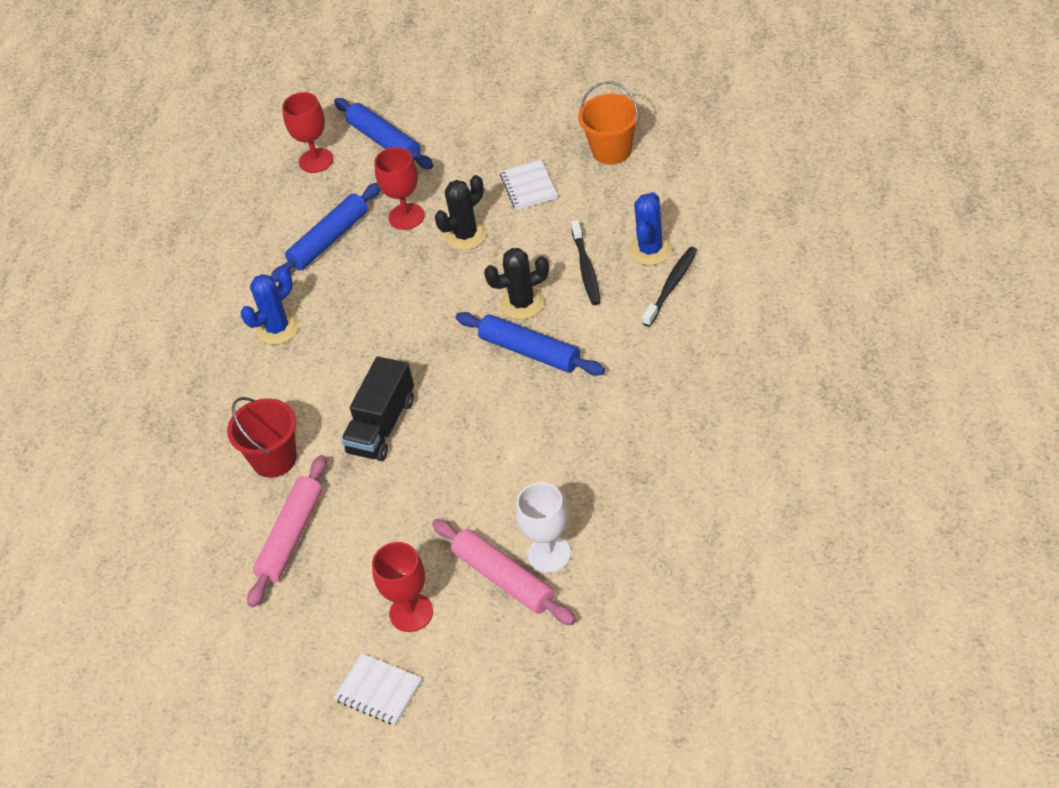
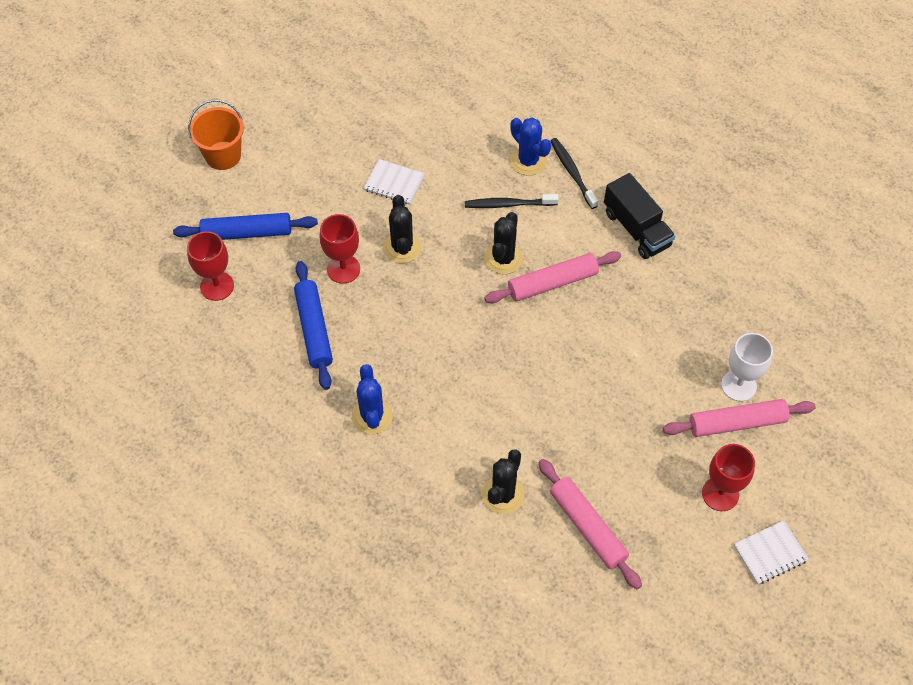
camera: 60 degrees left, 10 degrees up
red bucket [227,397,297,478] -> black cactus [482,449,524,514]
black truck [341,356,414,461] -> black truck moved to [604,173,675,259]
blue rolling pin [455,312,605,376] -> pink rolling pin [484,251,621,303]
black toothbrush [571,220,601,305] -> black toothbrush turned 150 degrees clockwise [465,194,559,208]
orange bucket [578,81,639,165] -> orange bucket moved to [188,99,244,170]

